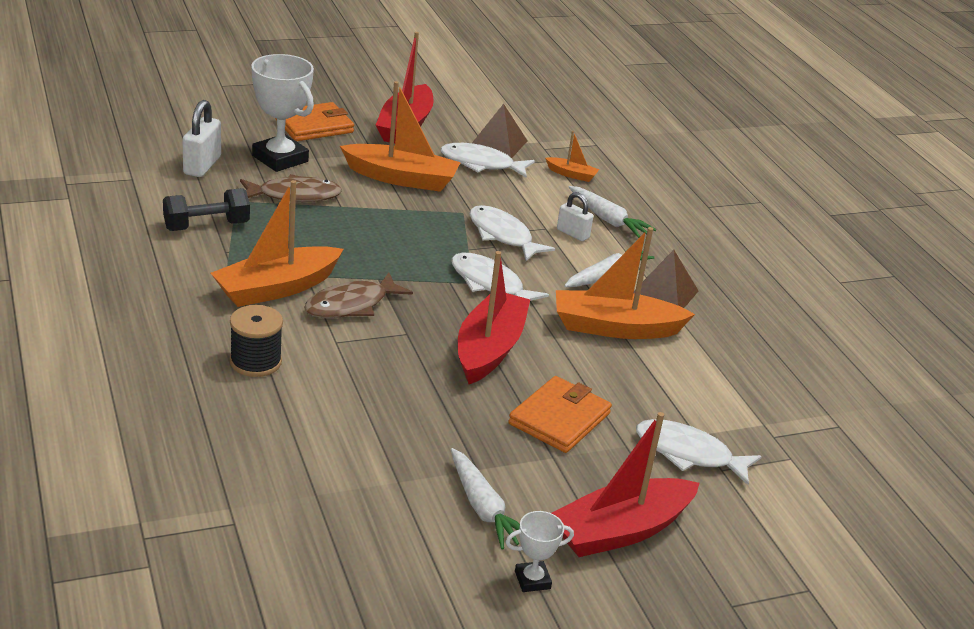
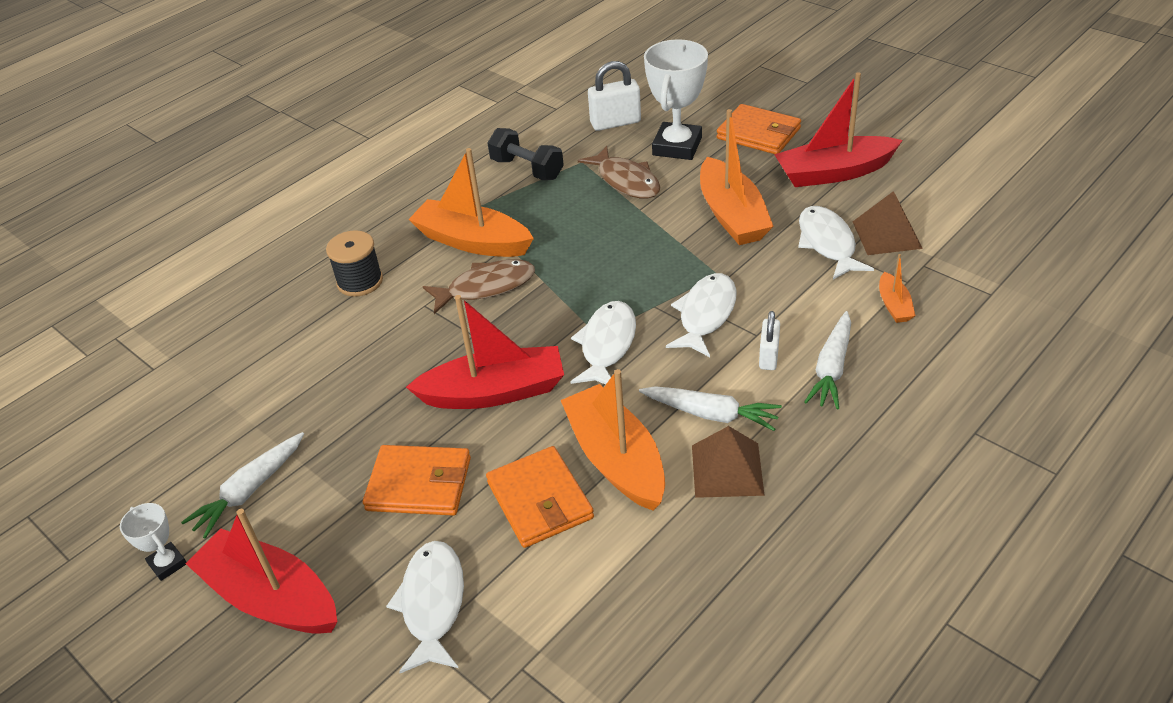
camera: 70 degrees right, 10 degrees up
brown fish [304,273,413,318] -> brown fish turned 135 degrees clockwise [423,259,535,314]
none -> orange wallet [486,446,594,548]

